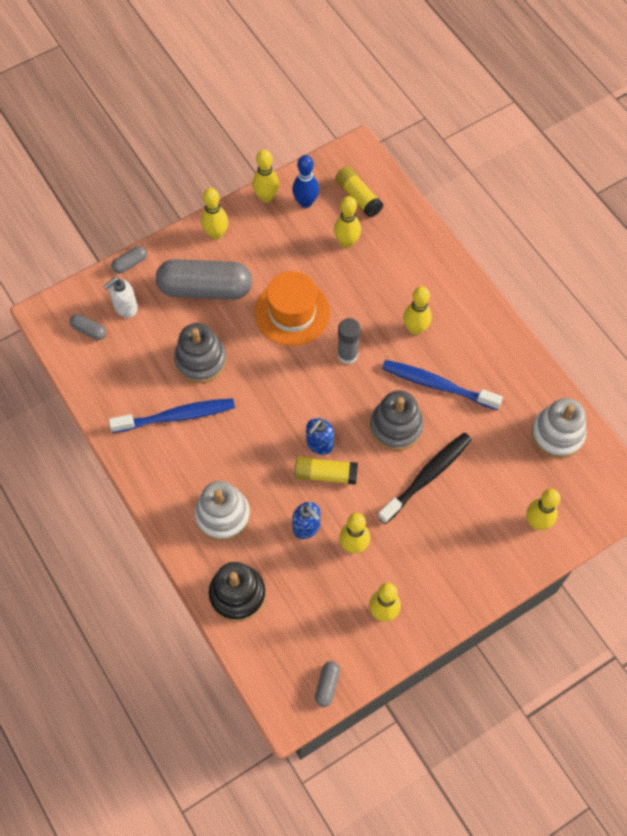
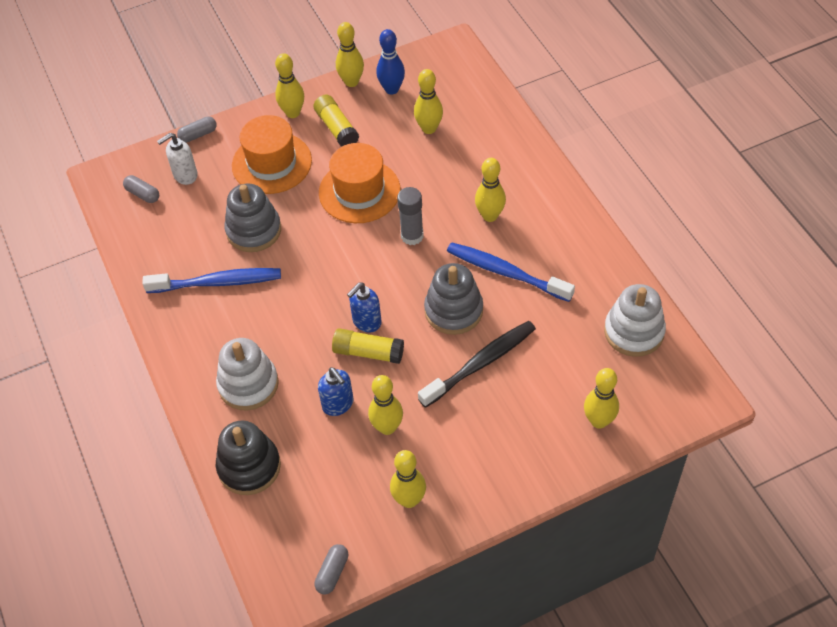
camera: 10 degrees right, 10 degrees down
grey capsule [156,259,252,300] -> orange hat [232,115,312,194]
yellow glue stick [335,166,383,217] -> yellow glue stick moved to [313,95,359,146]

